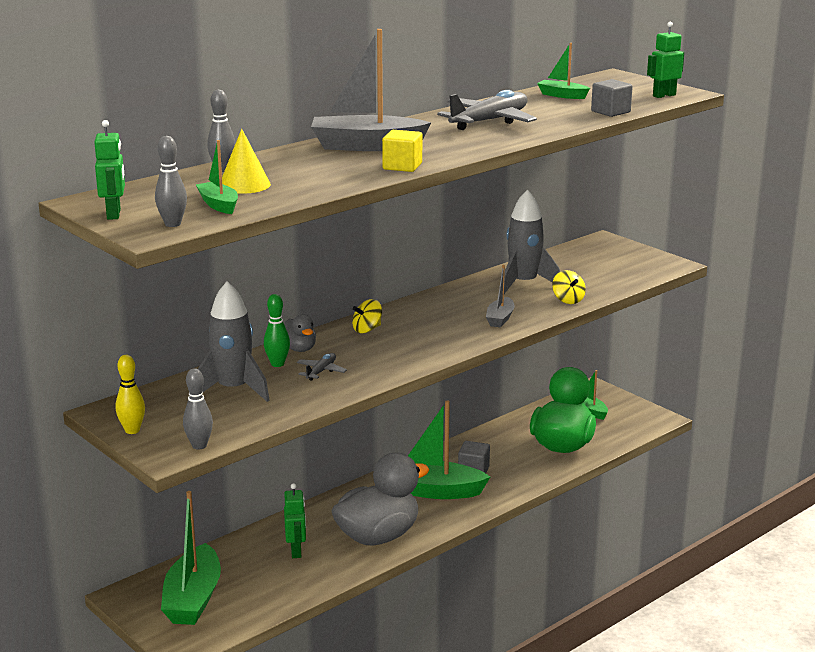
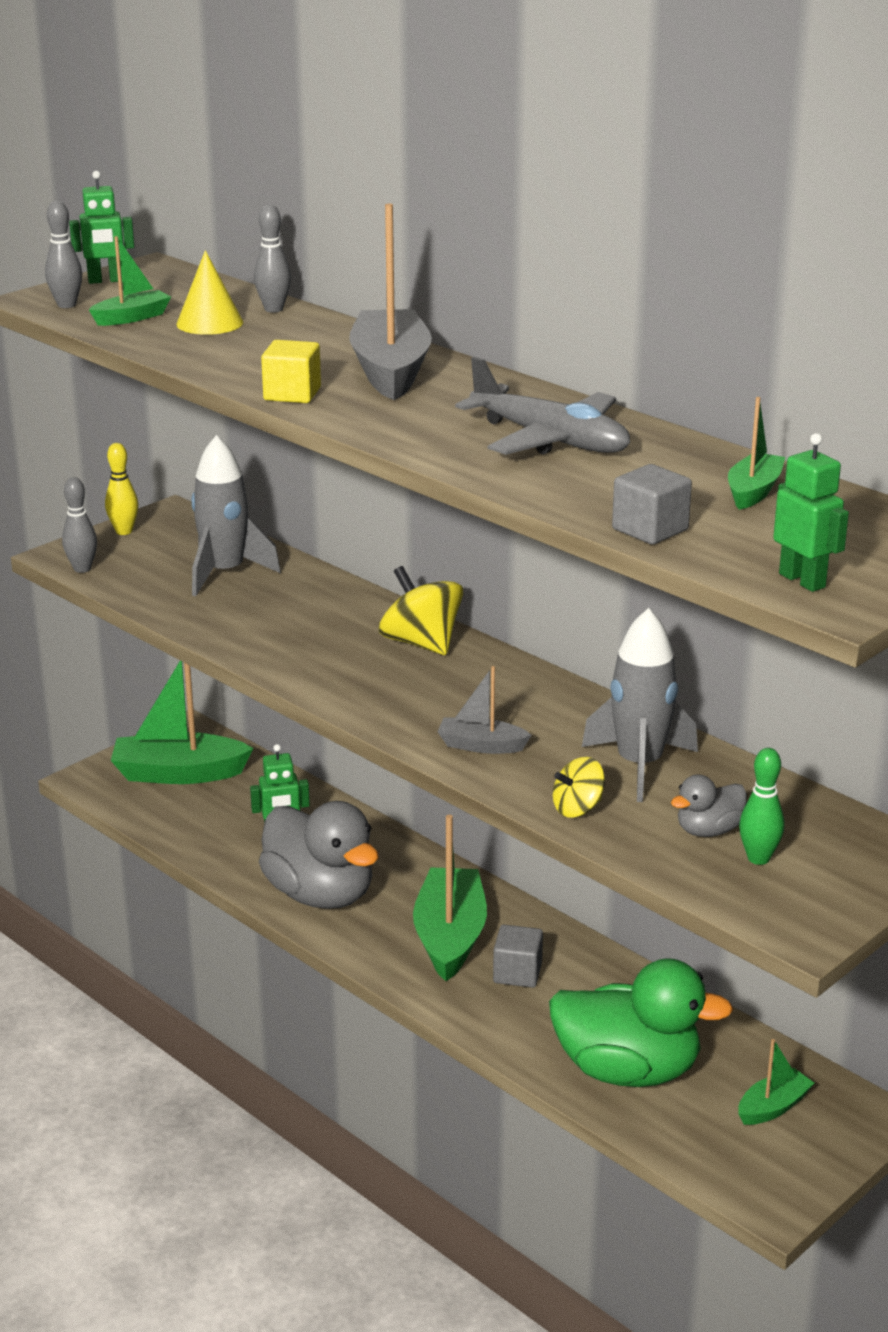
camera: 85 degrees right, 5 degrees up
green bowling pin [264,294,290,367] -> green bowling pin moved to [739,748,784,865]
grey duck [284,315,316,352] -> grey duck moved to [671,774,747,837]
grey plane [297,353,347,381] -> none
yellow spinning top [352,299,382,333] -> yellow spinning top [379,566,464,655], size x1.69

